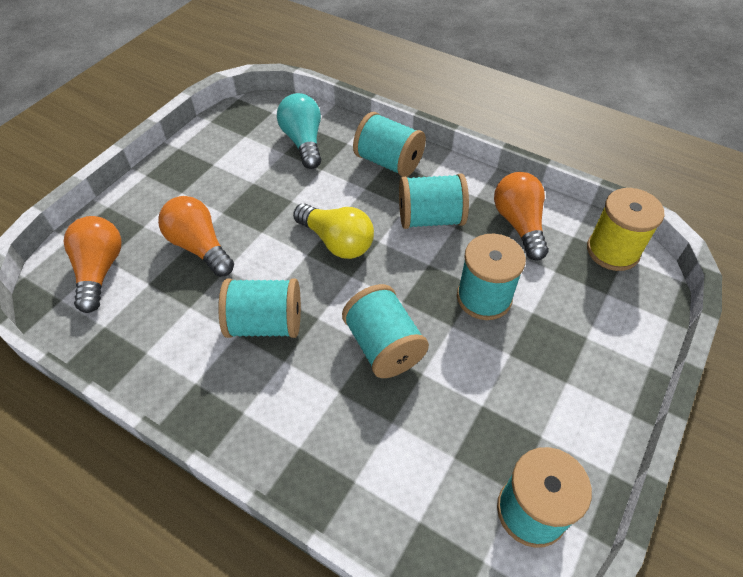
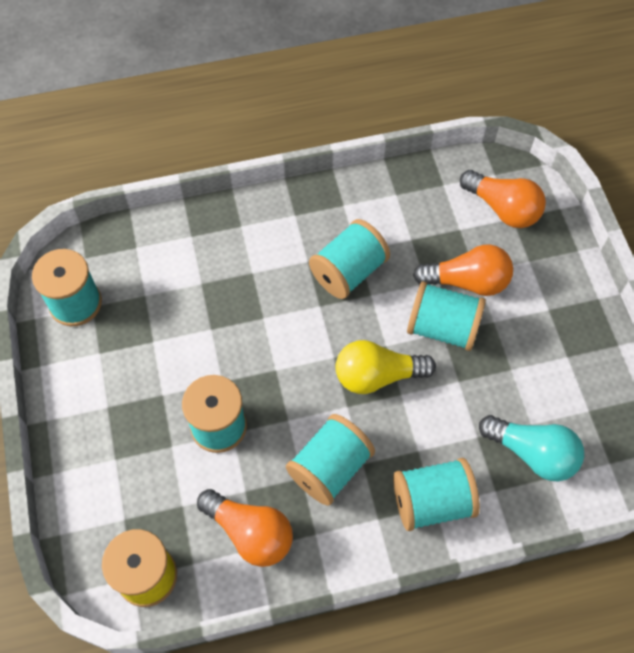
camera: 135 degrees right, 10 degrees up
turquoise spool [342,284,429,378] -> turquoise spool moved to [407,281,486,351]

